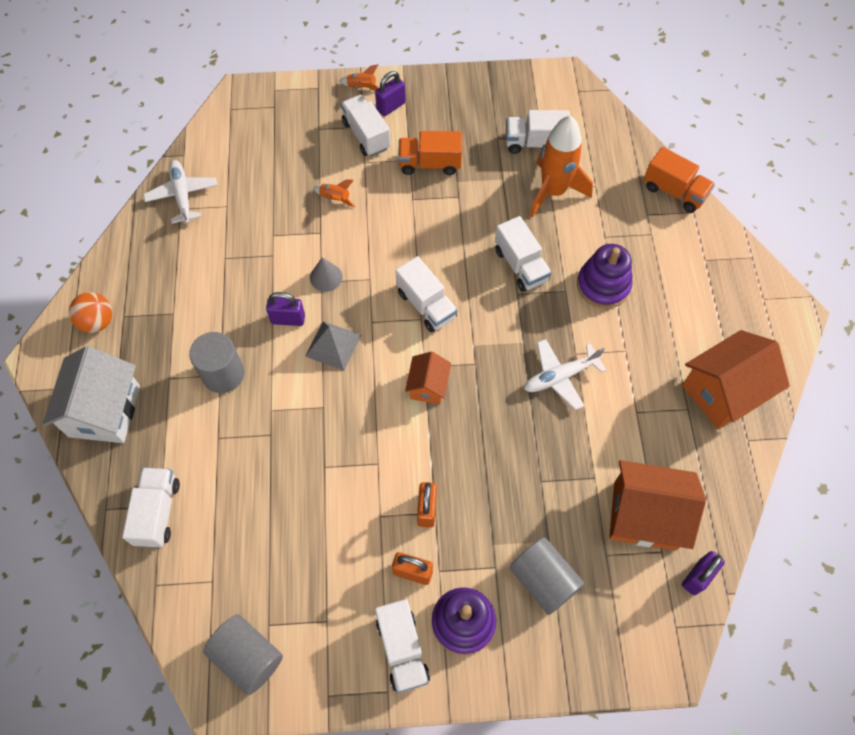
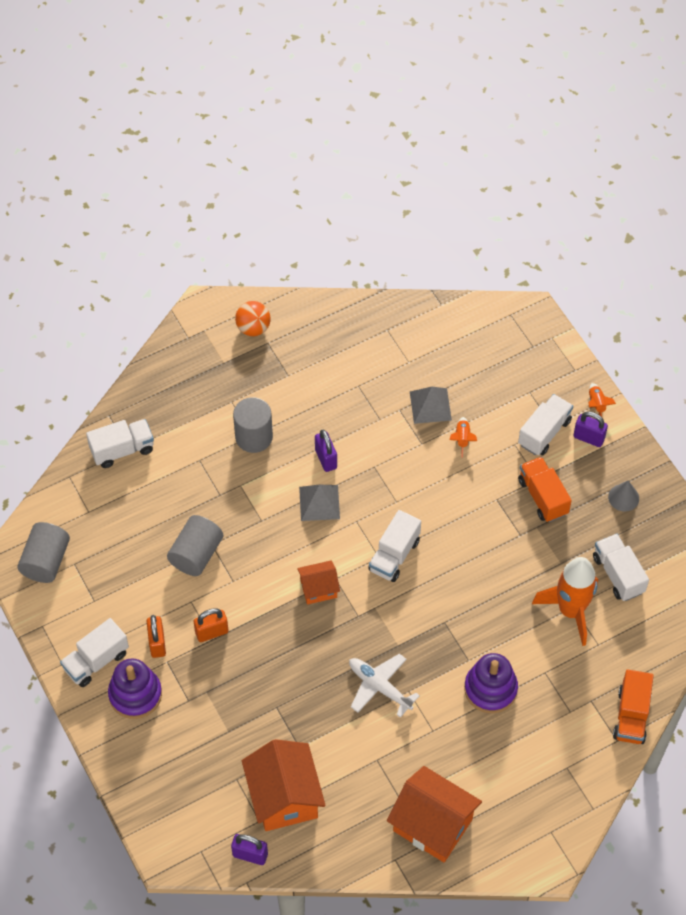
camera: 65 degrees right, 5 degrees down
white house [43,346,140,443] -> none
white plane [143,160,218,224] -> none
grey cone [310,257,343,292] -> grey cone moved to [608,481,639,511]
white truck [495,216,552,292] -> none
grey cylinder [509,537,585,615] -> grey cylinder moved to [167,515,223,576]
none -> grey pyramid [410,387,452,424]

